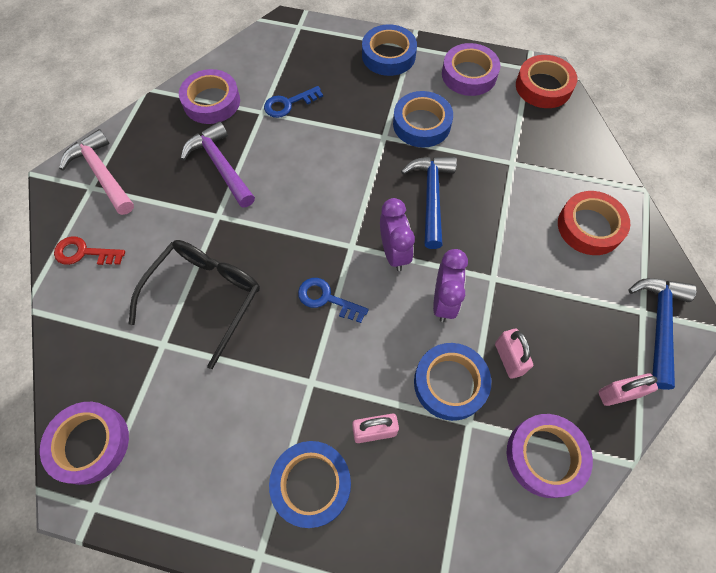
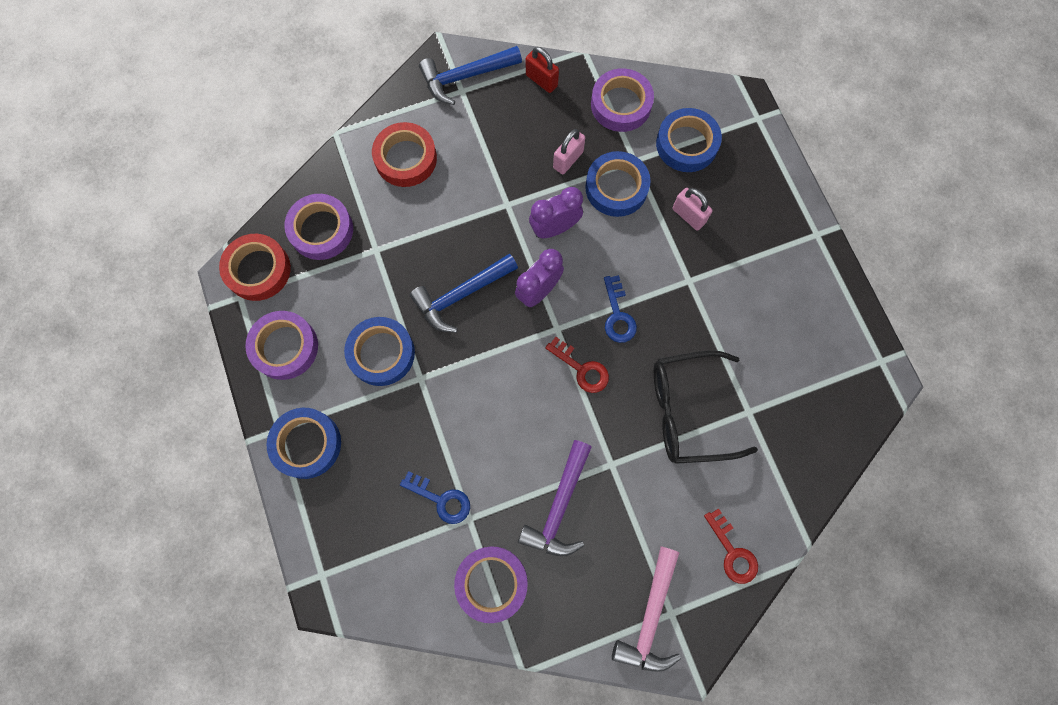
camera: 125 degrees left, 10 degrees up
purple tape [40,402,129,485] -> purple tape moved to [284,194,353,260]
blue tape [269,441,351,528] -> blue tape moved to [656,108,722,172]
pink padlock [598,374,658,406] -> red padlock [526,47,559,93]
none -> red key [545,337,609,393]

